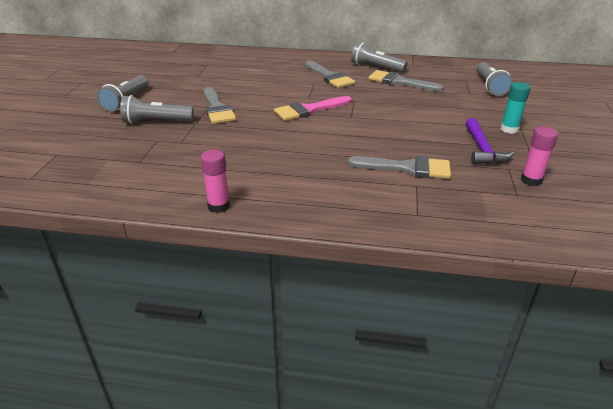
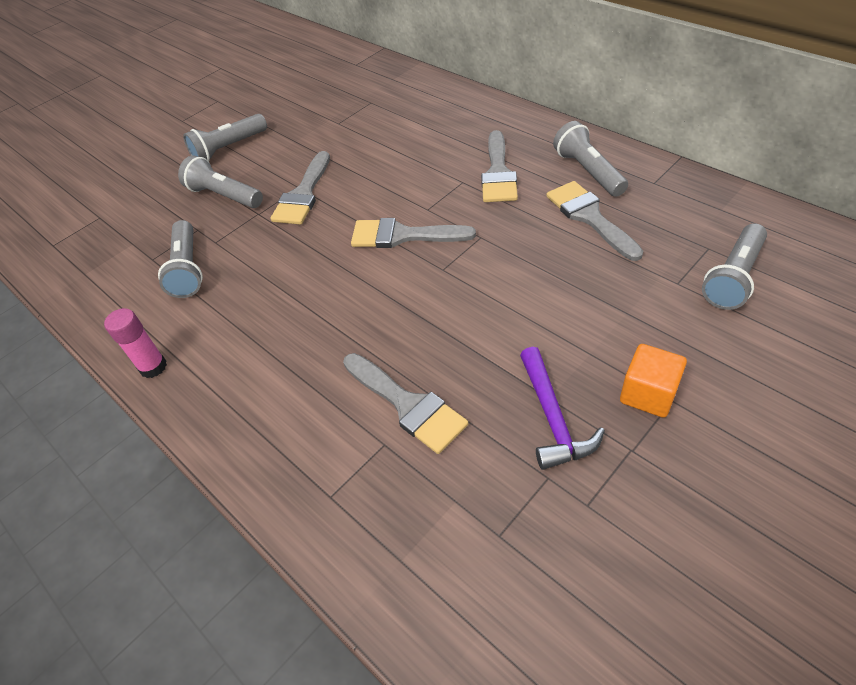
camera: 40 degrees right, 15 degrees up
pink brush [274,96,352,121] -> grey brush [351,218,476,248]
purple hammer [465,118,514,164] -> purple hammer turned 45 degrees counterclockwise [520,347,605,470]
turquoise glue stick [501,82,531,134] -> orange cube [620,344,687,418]
pink glue stick [521,127,558,186] -> none
none -> grey flashlight [158,220,203,298]

